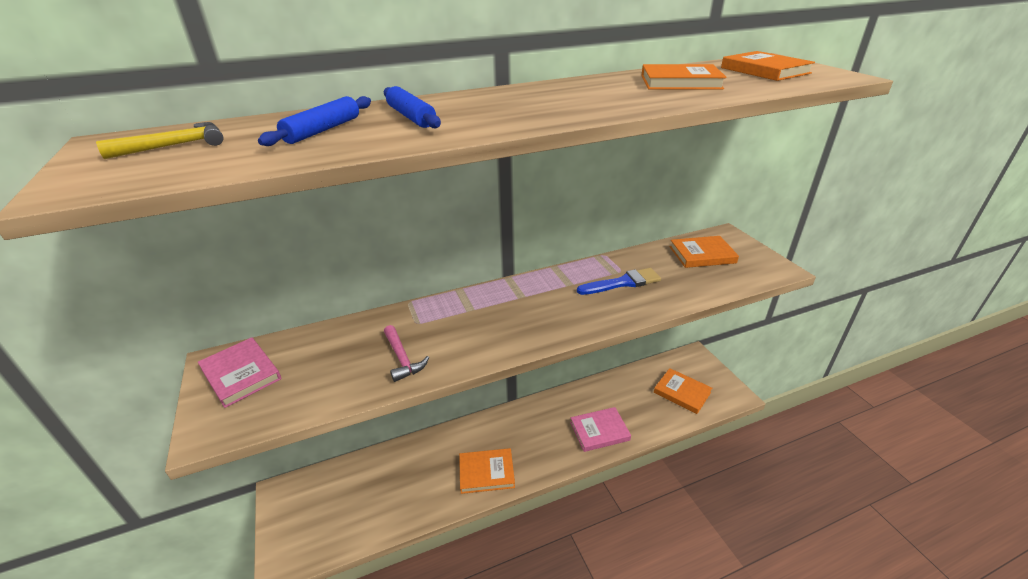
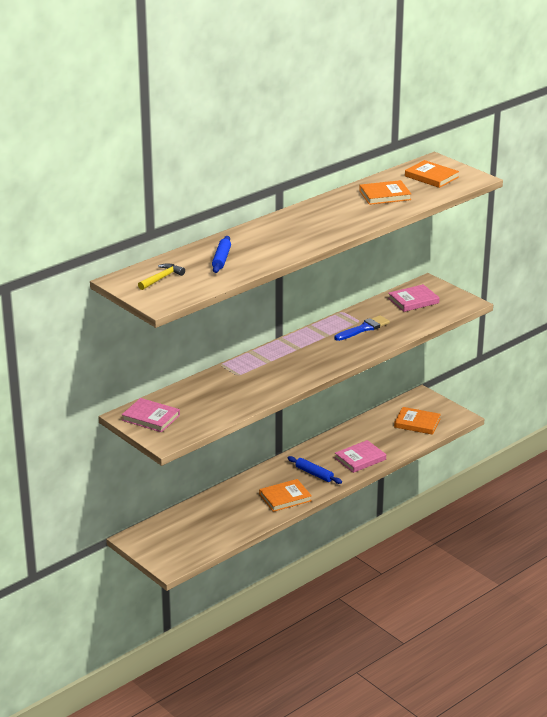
camera: 20 degrees left, 5 degrees down
blue rolling pin [384,86,441,128] -> blue rolling pin moved to [288,456,342,484]
pink hammer [384,325,429,382] -> none
orange book [669,236,739,268] -> pink book [388,284,440,312]

